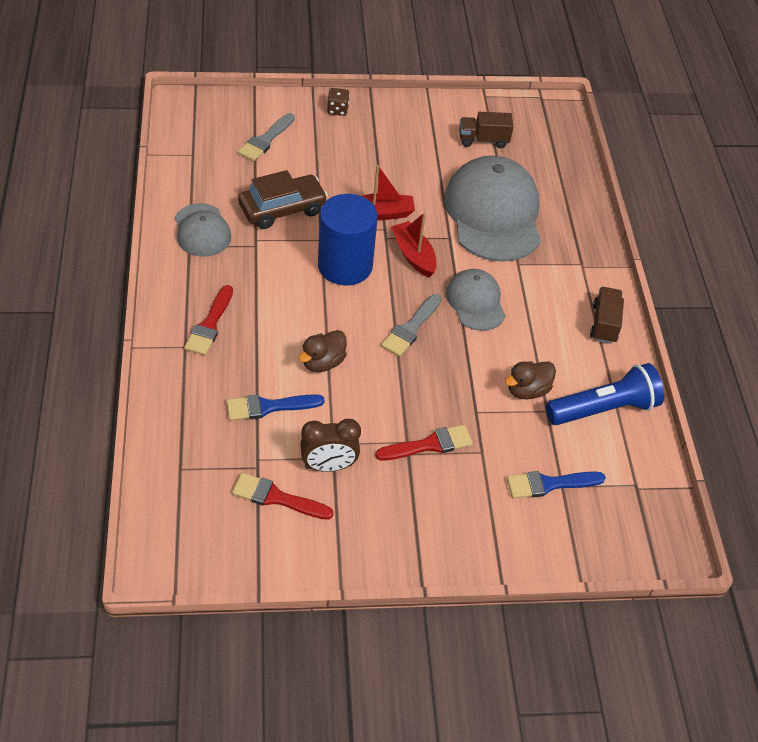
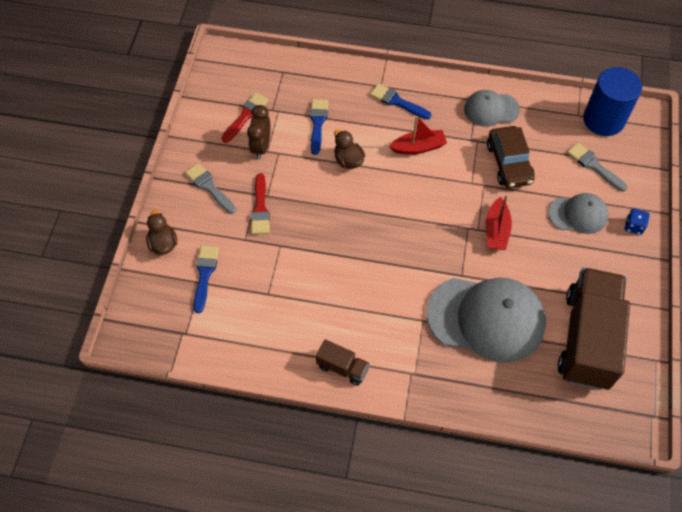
camera: 110 degrees right, 10 degrees up
red brush [184,285,233,355] -> blue brush [370,83,431,119]
blue cylinder [318,194,378,285] -> blue cylinder moved to [583,67,642,136]
brown dice [327,88,350,116] -> blue dice [625,209,650,235]
grey brush [381,294,442,357] -> grey brush moved to [185,163,236,214]
red boat [391,212,437,277] -> red boat moved to [389,116,447,155]
grey cap [446,269,506,331] -> grey cap moved to [548,193,608,234]
brown truck [459,112,514,148] -> brown truck [558,267,630,390], size x2.27
brown duck [505,361,556,400] -> brown duck moved to [146,210,177,255]
blue flashlight [546,363,664,425] -> none

